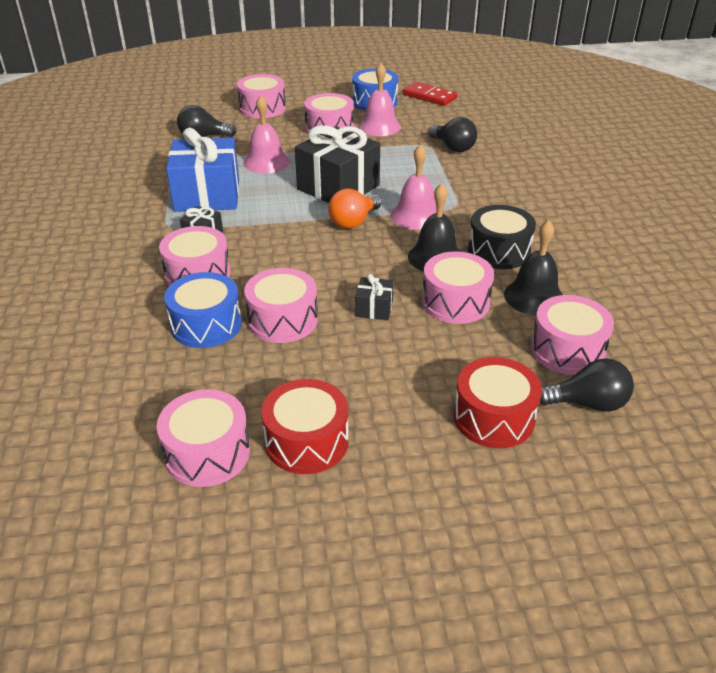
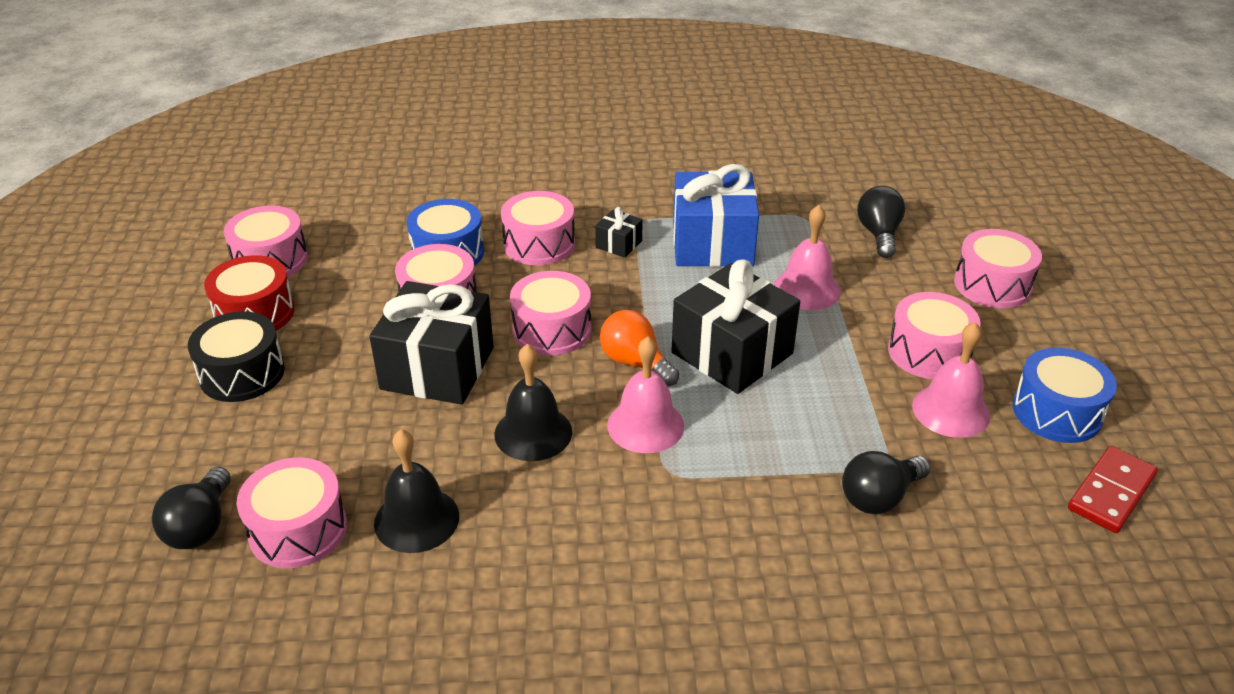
camera: 95 degrees right, 0 degrees up
black gift [355,274,394,320] -> black gift [369,281,494,405], size x2.25
pink drum [422,251,494,324] -> pink drum moved to [510,271,591,356]
red drum [454,357,542,448] -> none
black drum [468,205,536,269] -> black drum moved to [188,312,285,402]

